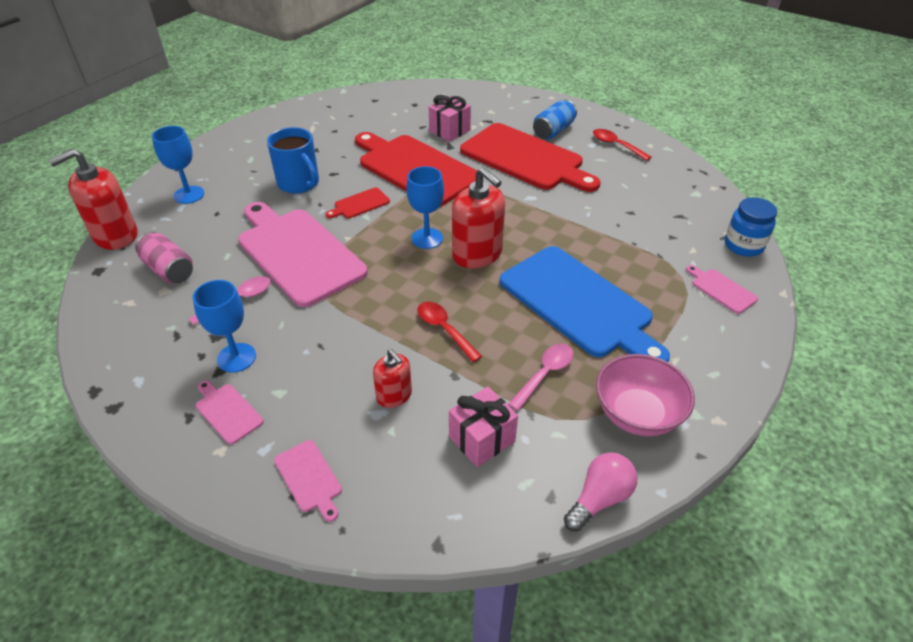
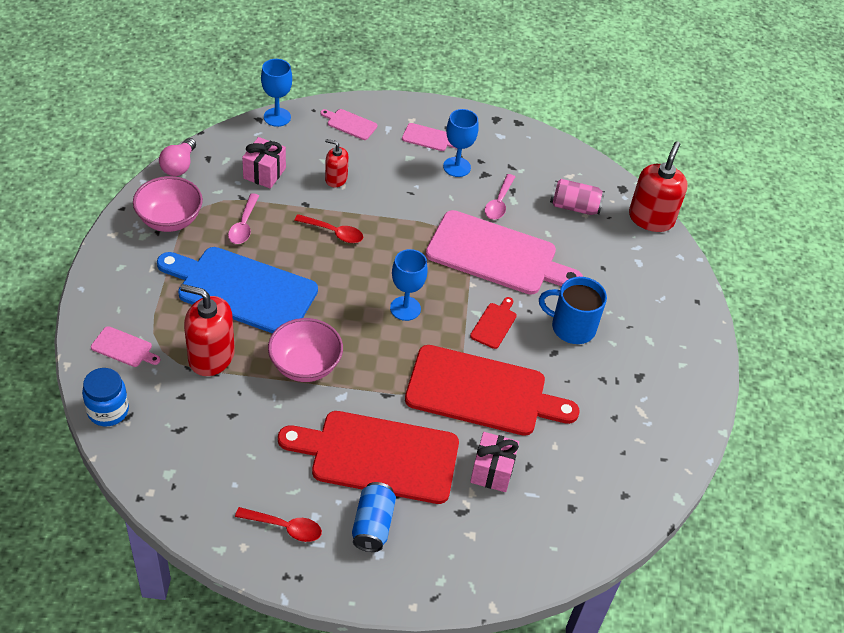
camera: 145 degrees right, 5 degrees up
blue goblet [152,126,204,204] -> blue goblet moved to [261,59,292,127]
red soap dispenser [452,167,505,269] -> red soap dispenser moved to [180,284,235,376]
none -> pink bowl [268,318,343,382]

